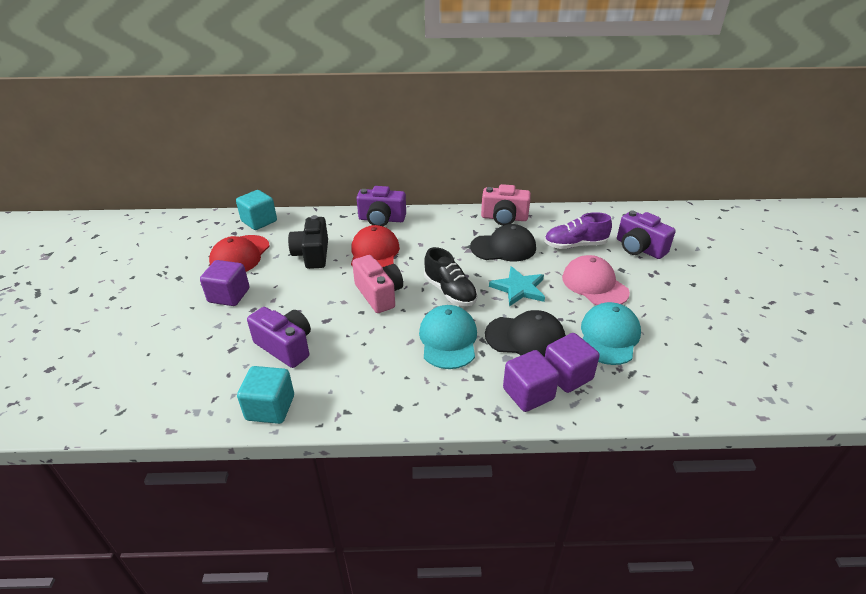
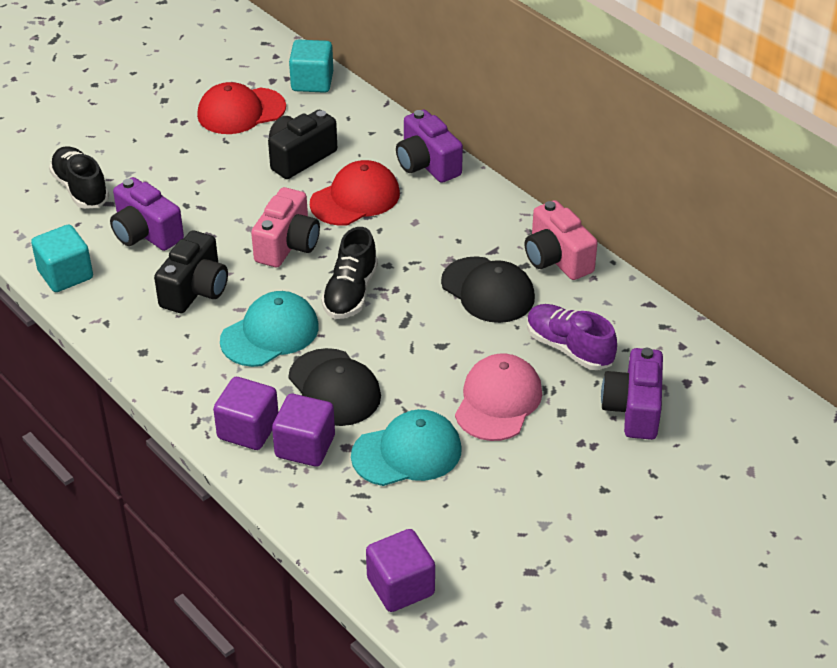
camera: 50 degrees right, 5 degrees up
purple cube [200,260,250,306] -> purple cube moved to [366,529,435,612]
purple camera [247,307,311,368] -> purple camera turned 135 degrees clockwise [110,177,184,251]
turquoise star [489,266,545,306] -> none
none -> black shoe [49,146,109,209]
none -> black camera [154,230,228,313]

